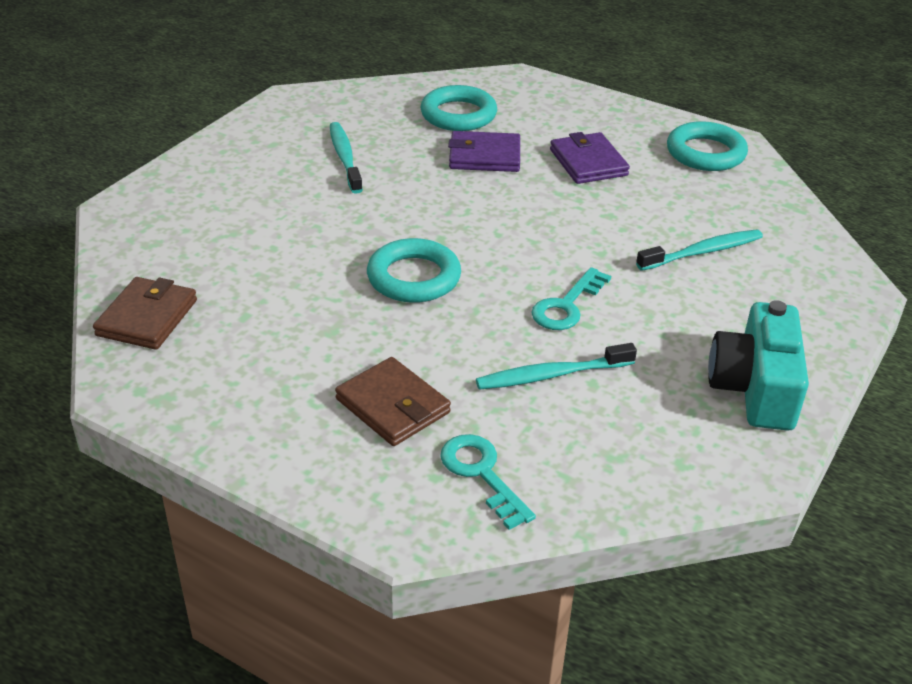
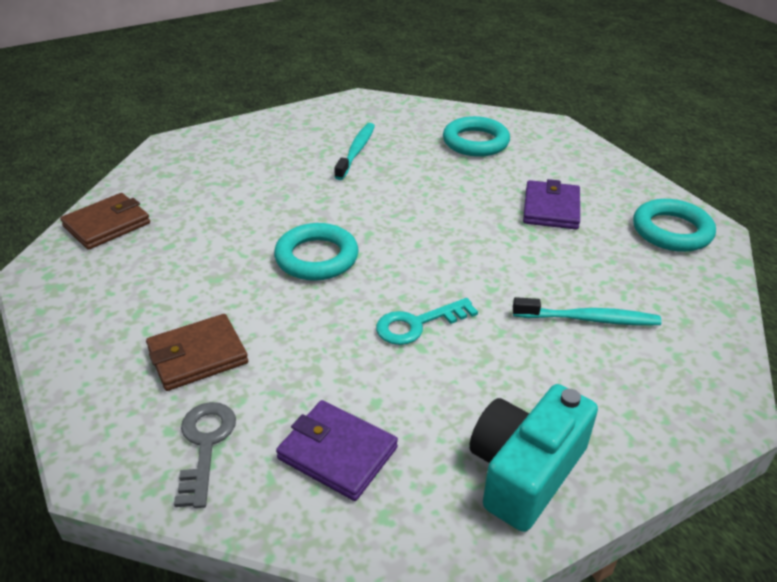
camera: 30 degrees right, 0 degrees up
brown wallet [335,357,451,446] -> brown wallet turned 75 degrees clockwise [146,314,248,391]
turquoise key [440,434,536,530] -> grey key [174,402,236,508]
purple wallet [448,131,520,172] -> purple wallet moved to [276,400,398,501]
turquoise toothbrush [476,343,637,390] -> none

